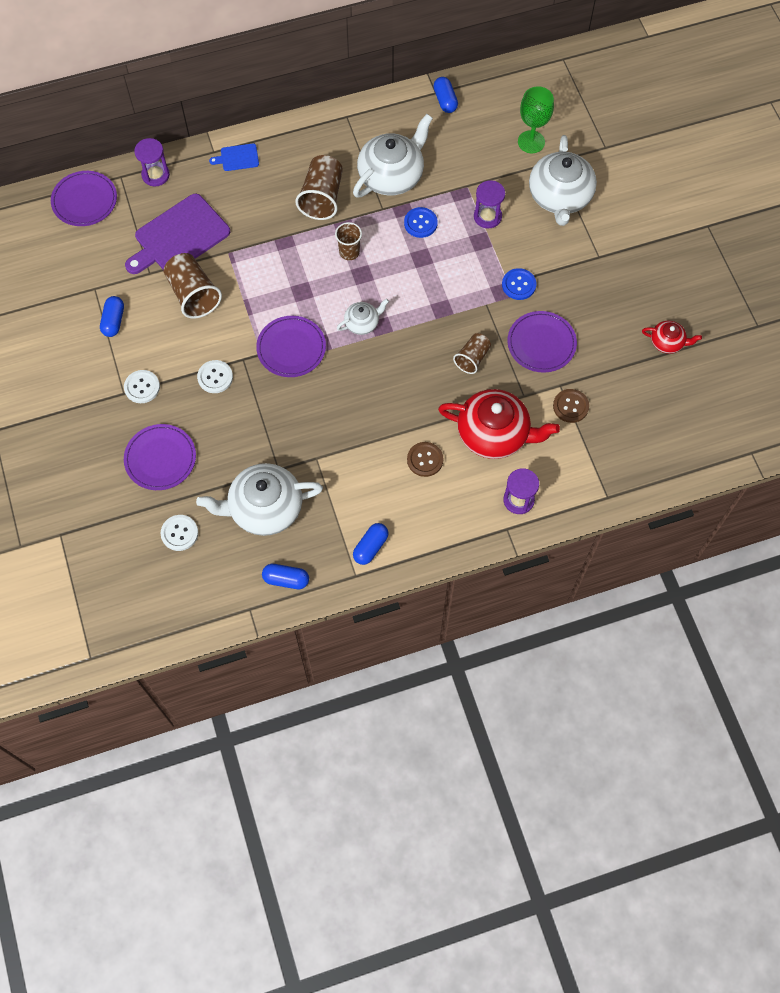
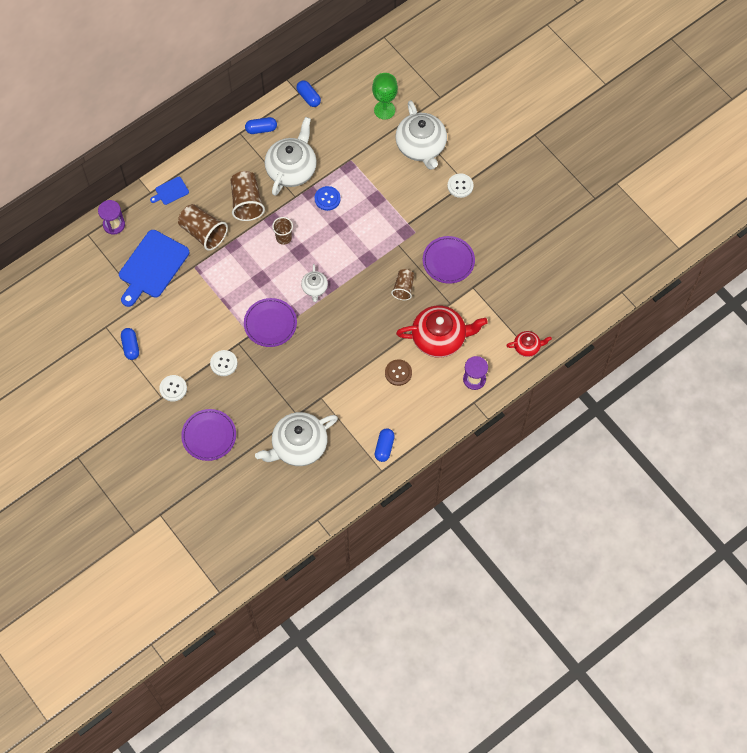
camera: 20 degrees left, 0 degrees up
purple plate [51,171,117,226] -> none
purple cutting board [125,194,230,274] -> blue cutting board [119,230,189,307]
white button [161,515,198,551] -> white button moved to [447,173,473,198]
brown cup [164,253,222,319] -> brown cup moved to [178,204,228,251]
blue capsule [262,564,309,589] -> blue capsule moved to [245,117,277,134]
white teapot [337,299,389,335] -> white teapot turned 135 degrees clockwise [301,264,328,302]
purple hourglass [474,180,505,228] -> none
blue button [502,268,536,300] -> none
brown button [553,389,589,423] -> none
red teapot [642,320,702,354] -> red teapot moved to [506,331,552,357]

